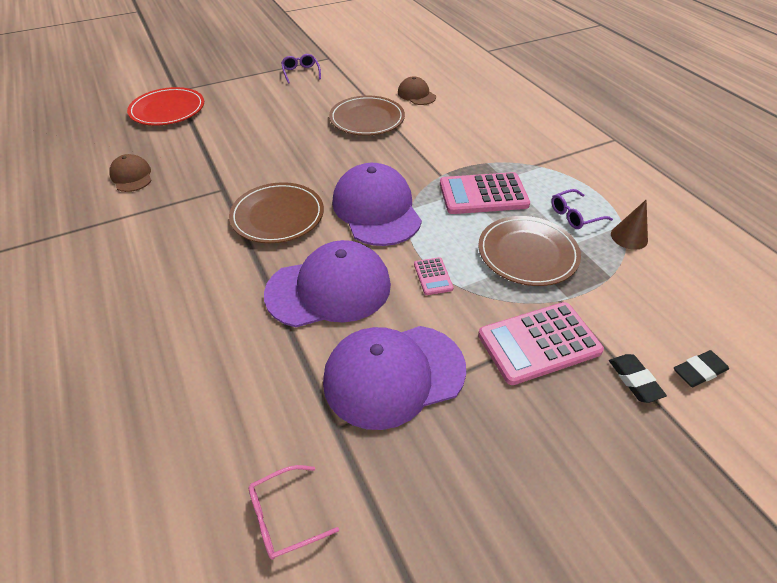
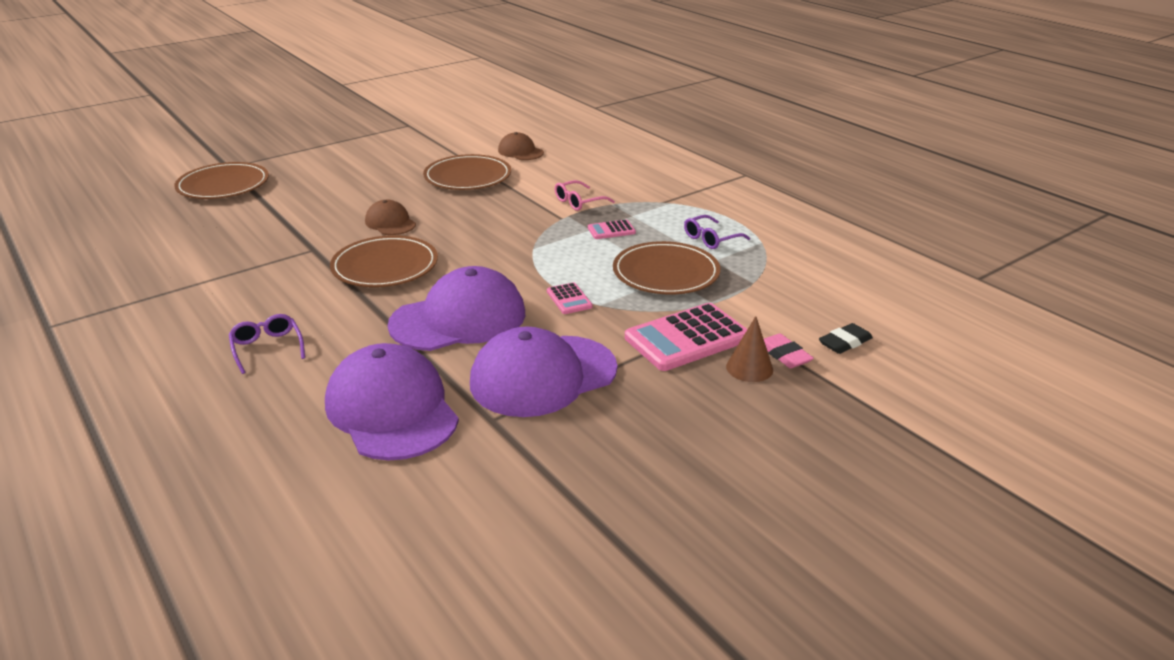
camera: 10 degrees left, 15 degrees down
brown cap [109,154,152,192] -> brown cap moved to [365,200,416,235]
red plate [127,87,204,126] -> brown plate [174,162,269,199]
pink glasses [249,465,339,560] -> pink glasses moved to [555,180,615,211]
purple glasses [281,54,321,84] -> purple glasses moved to [229,314,305,374]
purple cap [332,163,422,246] -> purple cap moved to [325,343,459,460]
pink calculator [440,172,530,214] -> pink calculator [588,220,636,239], size x0.48
black eraser [609,354,667,403] -> pink eraser [764,334,814,368]
brown cone [611,200,648,250] -> brown cone moved to [726,316,773,382]

